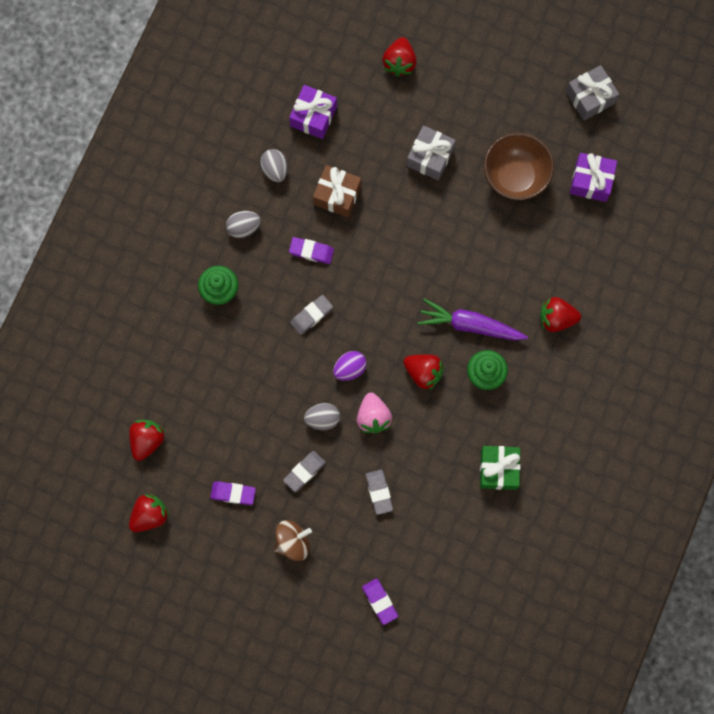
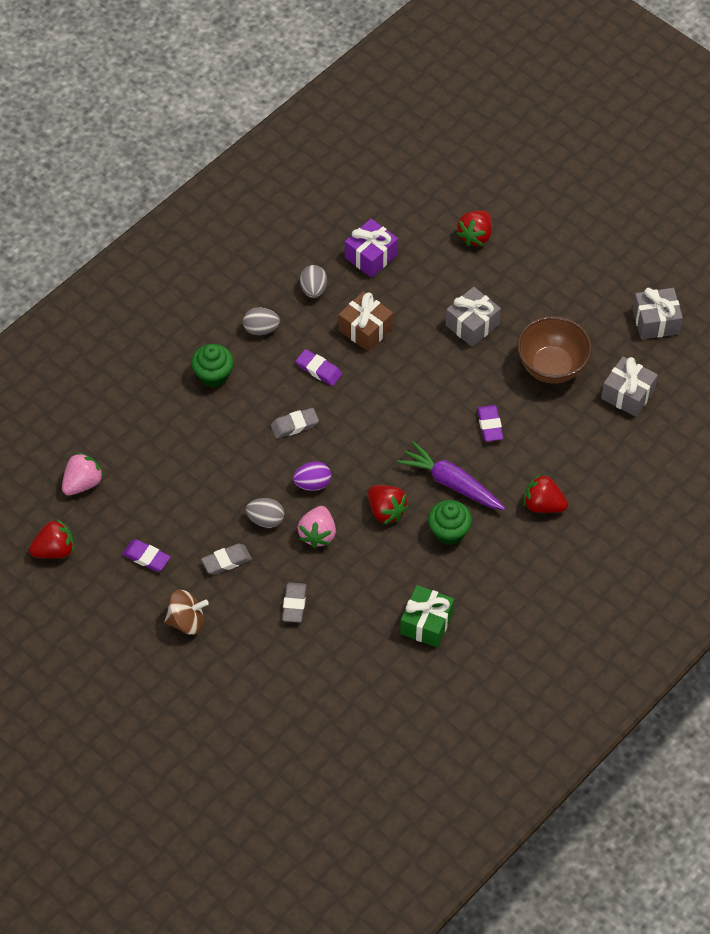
camera: 20 degrees right, 20 degrees down
red strawberry [129,419,165,461] -> pink strawberry [62,452,104,495]
purple eraser [362,578,398,625] -> purple eraser moved to [477,405,503,442]
purple gift [570,153,617,202] -> grey gift [601,357,658,417]

